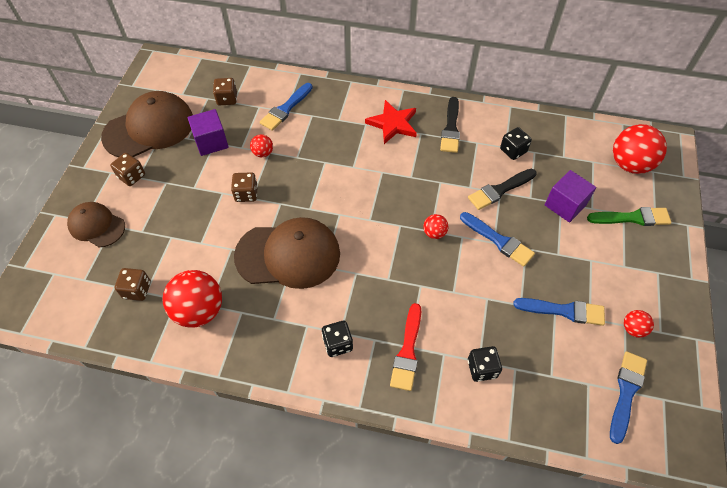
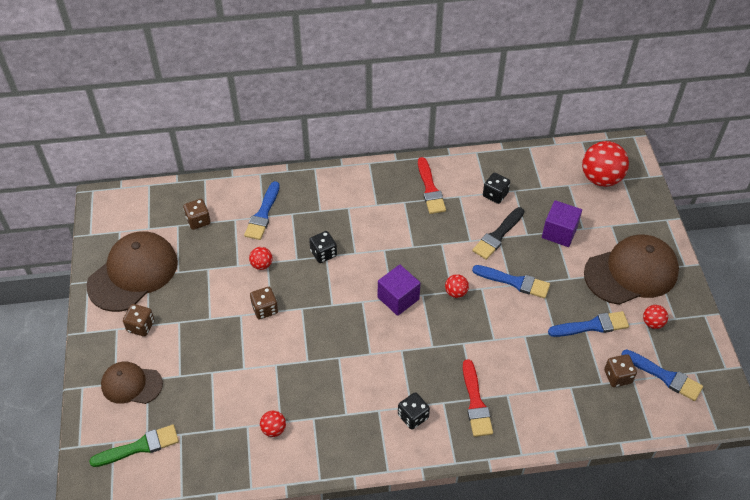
camera: 20 degrees left, 5 degrees down
brown dice [115,268,151,301] -> brown dice moved to [604,354,637,387]
red ball [162,270,222,328] -> red ball [260,411,286,437], size x0.48
purple cube [188,109,229,156] -> purple cube moved to [378,265,421,316]
brown cap [234,217,340,289] -> brown cap moved to [584,235,679,305]
red star [365,100,417,144] -> none
black brush [440,97,460,153] -> red brush [418,157,446,214]
black dice [468,346,502,382] -> black dice moved to [309,231,337,263]
green brush [587,207,671,226] -> green brush moved to [89,425,179,467]
blue brush [610,351,647,444] -> blue brush turned 120 degrees clockwise [621,349,703,401]

